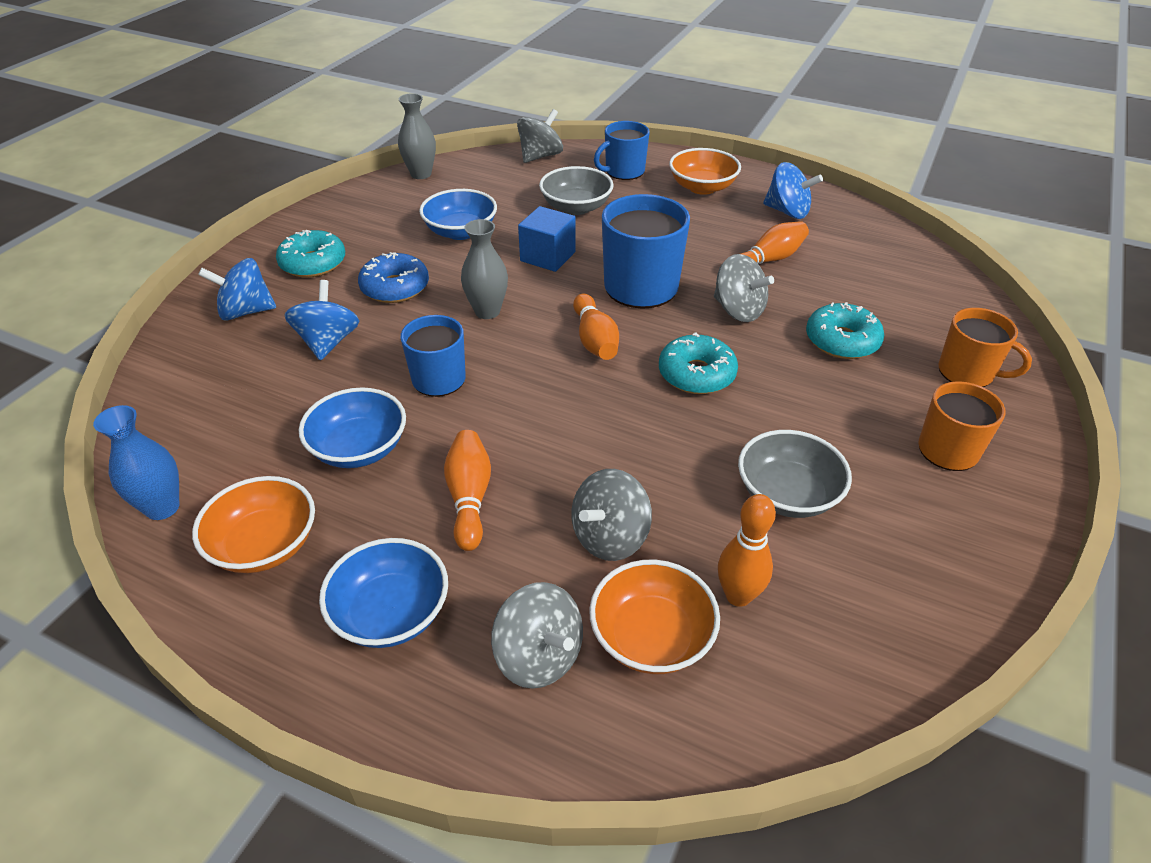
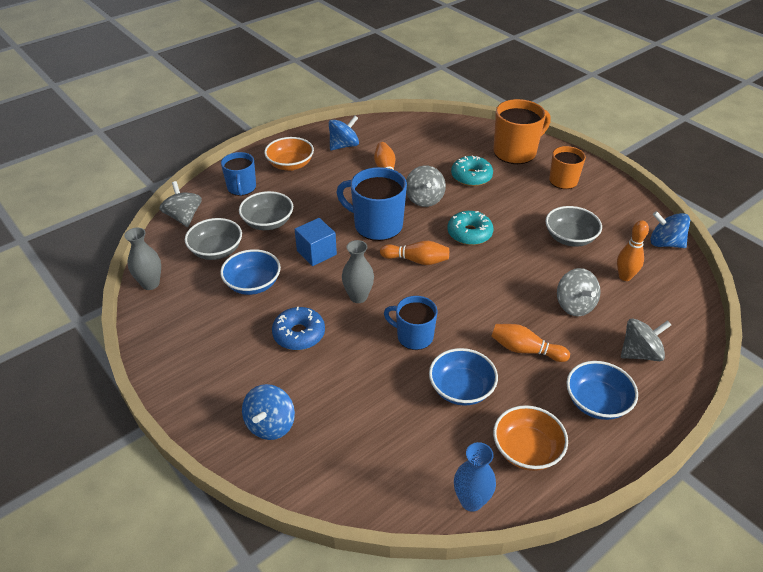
camera: 65 degrees left, 0 degrees up
turquoise donut [276,230,345,278] -> none
blue spinning top [284,280,359,361] -> blue spinning top moved to [650,211,690,248]
orange bowl [589,560,720,674] -> none
grey spinning top [714,254,774,322] -> grey spinning top turned 105 degrees clockwise [406,165,446,207]
orange mug [939,308,1032,387] -> orange mug [493,99,551,164], size x1.57
none -> grey bowl [185,218,242,260]

